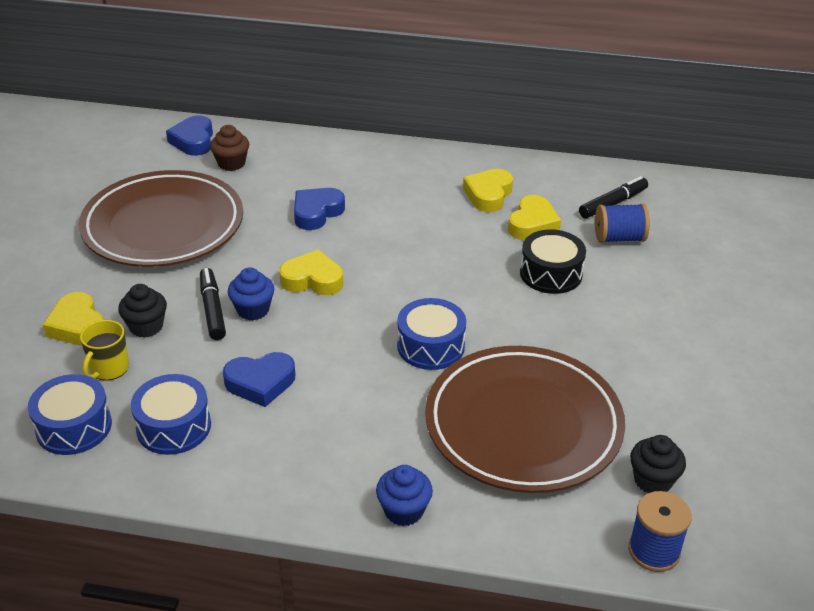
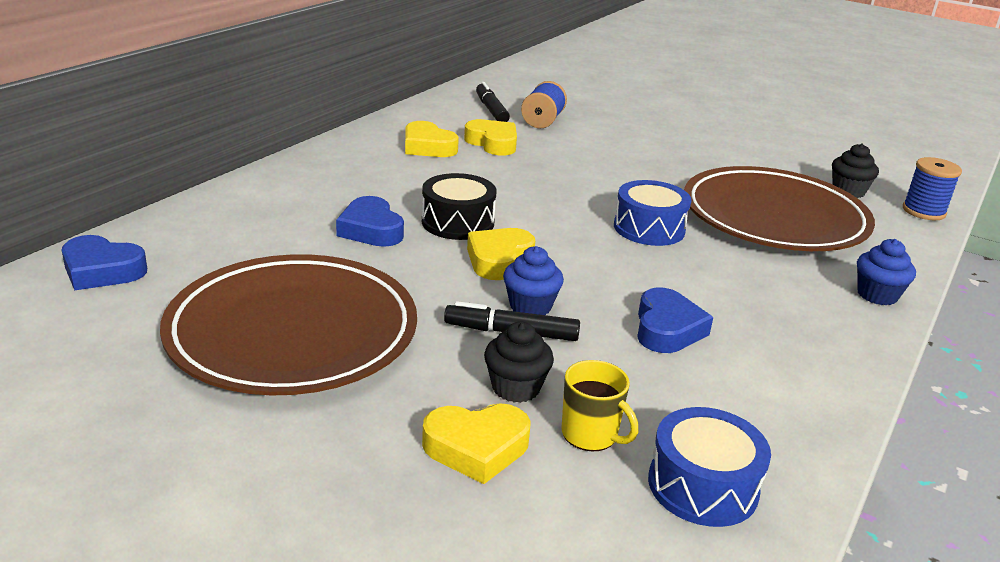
camera: 70 degrees left, 10 degrees down
blue drum [131,374,211,455] -> none
brown cupcake [210,125,249,171] -> none
black drum [520,229,586,294] -> black drum moved to [422,173,496,240]

